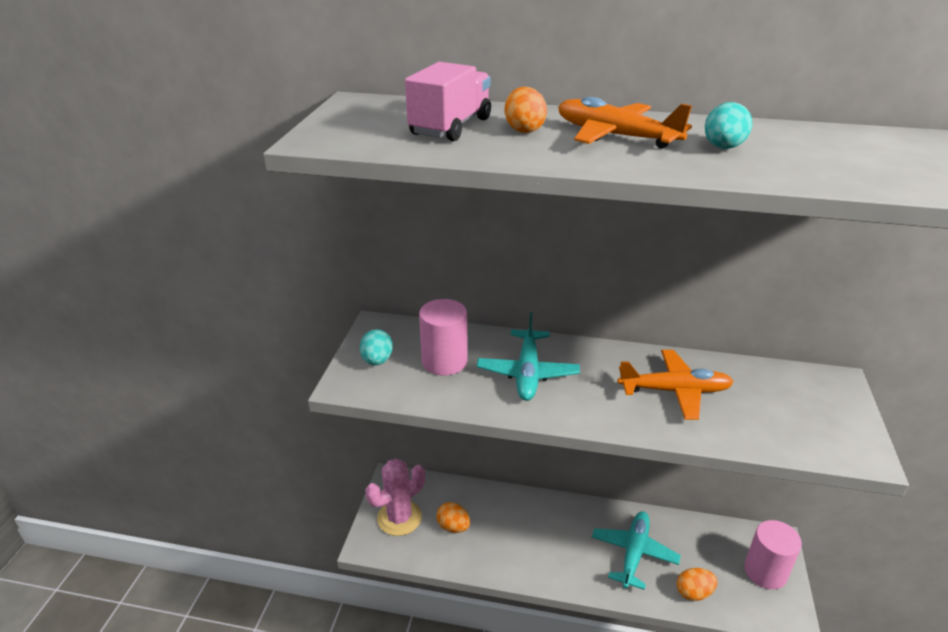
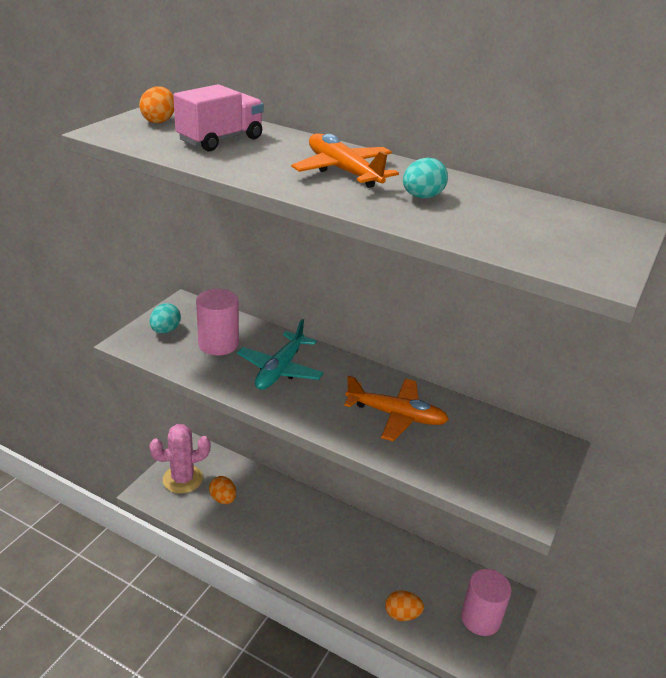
camera: 15 degrees right, 0 degrees up
orange egg [504,87,547,133] -> orange egg moved to [139,87,174,123]
turquoise plane [592,511,681,590] -> none

